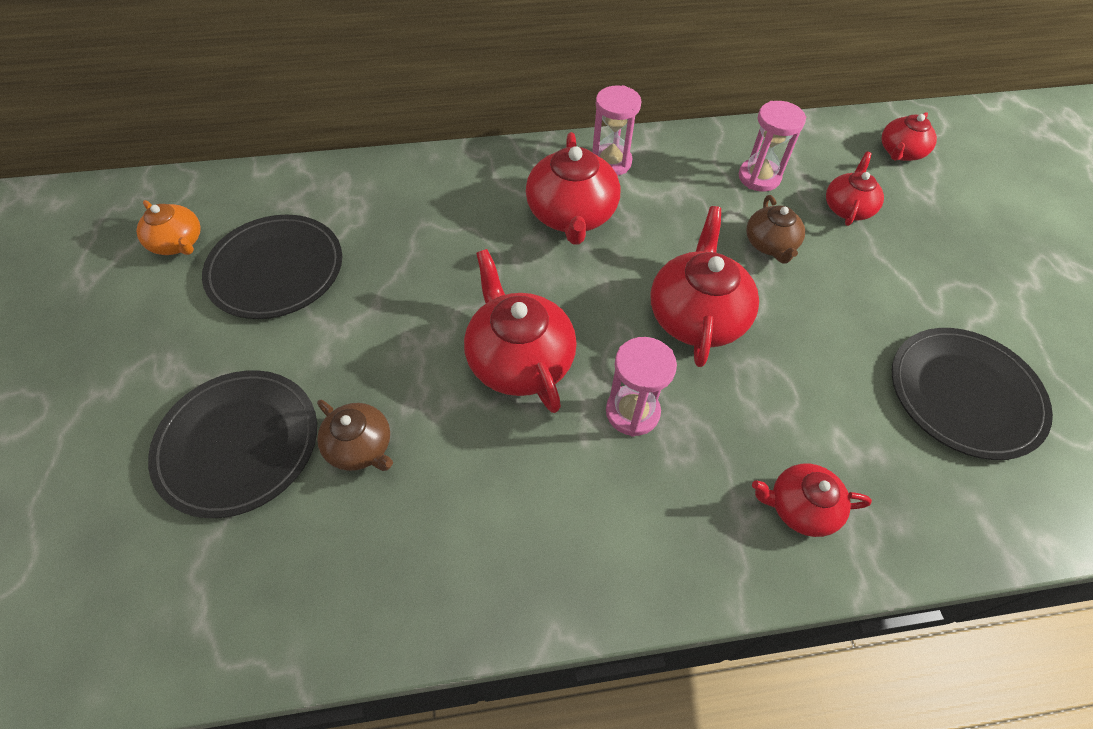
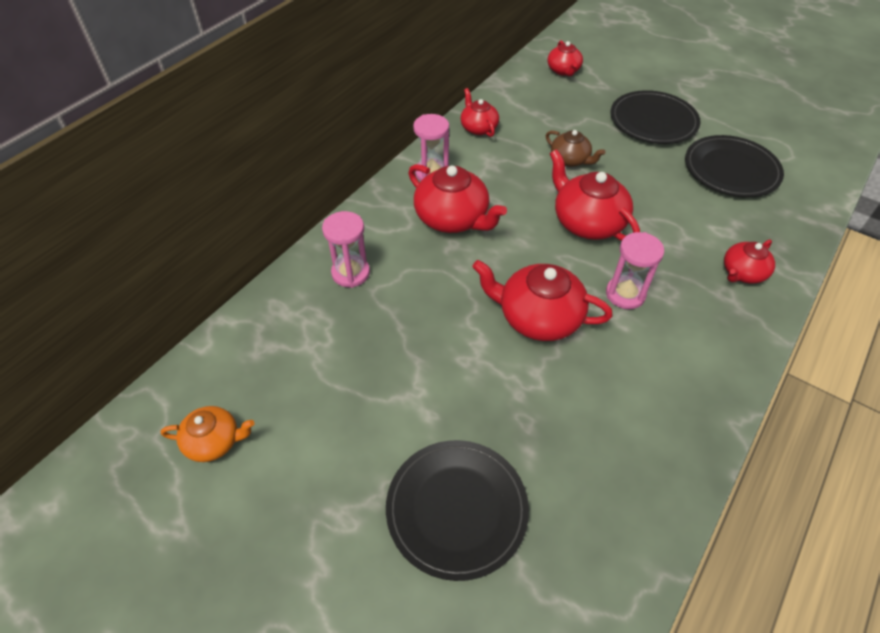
camera: 45 degrees left, 5 degrees down
black plate [202,215,342,319] -> black plate moved to [610,90,700,144]
brown teapot [317,400,393,471] -> none
pink hourglass [739,101,806,192] -> pink hourglass moved to [322,211,370,288]
red teapot [826,152,884,226] -> red teapot moved to [461,88,499,137]

